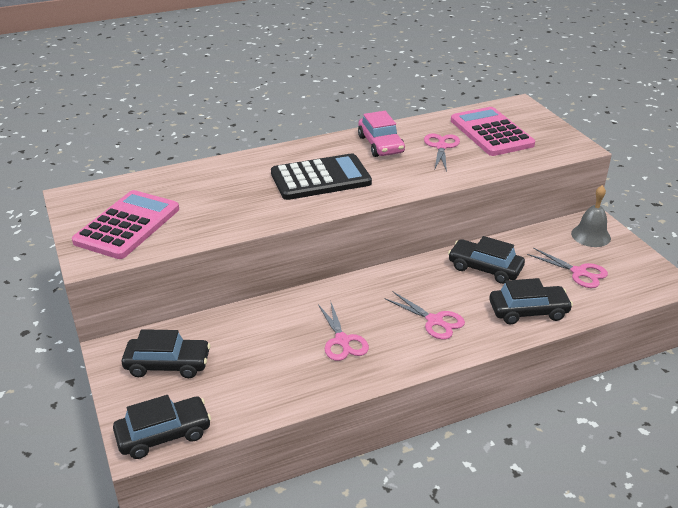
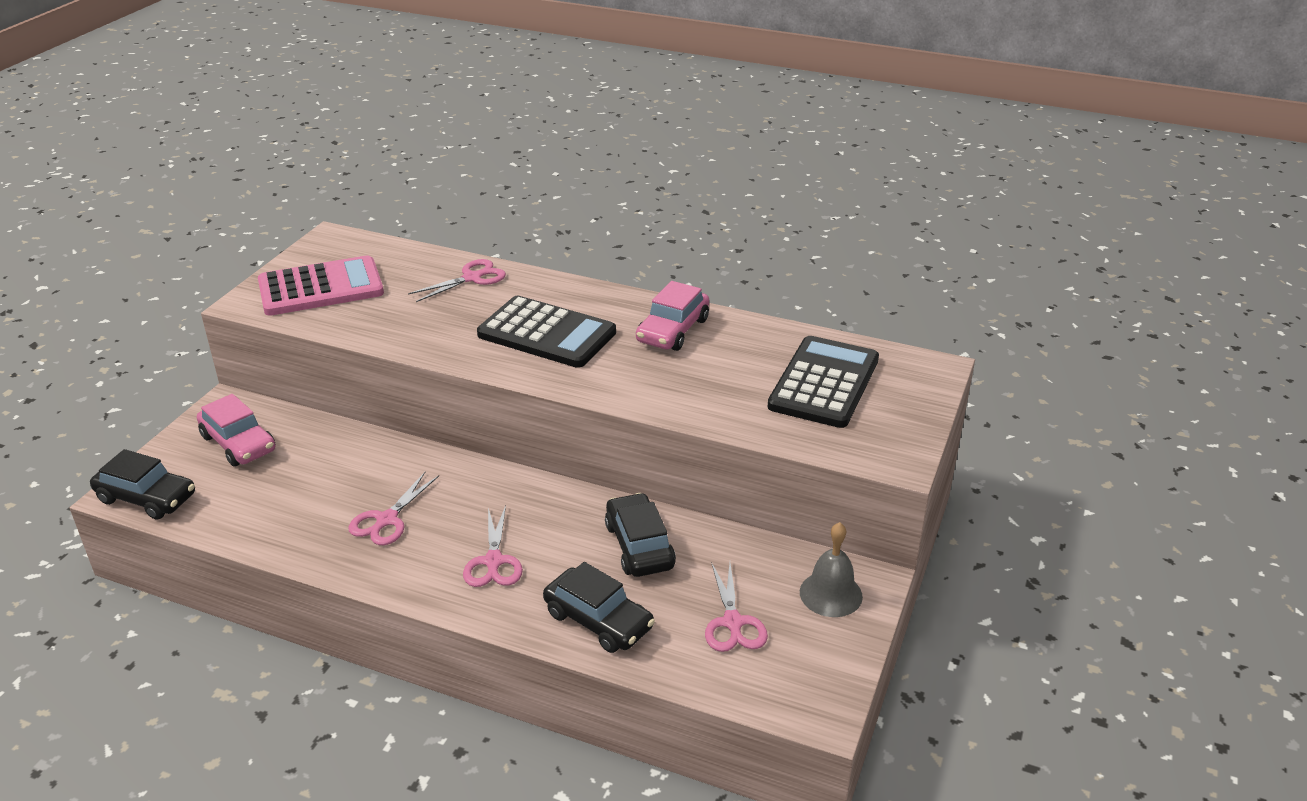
camera: 45 degrees right, 0 degrees up
black car [122,329,210,378] -> pink car [197,394,276,467]
pink scissors [424,133,460,172] -> pink scissors moved to [408,259,506,302]
pink calculator [451,107,535,156] -> black calculator [768,336,879,428]

